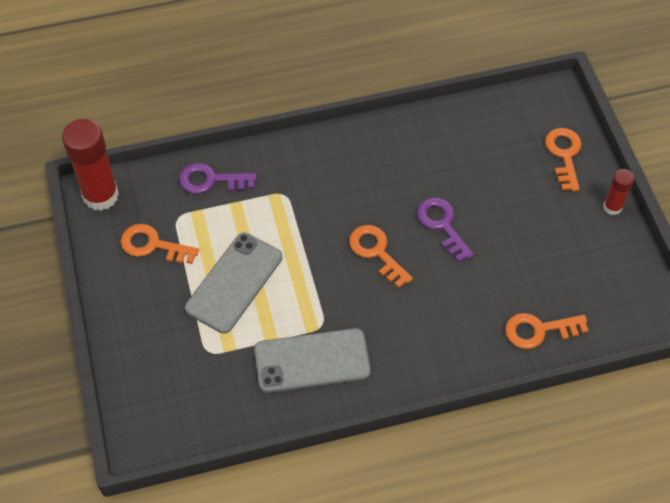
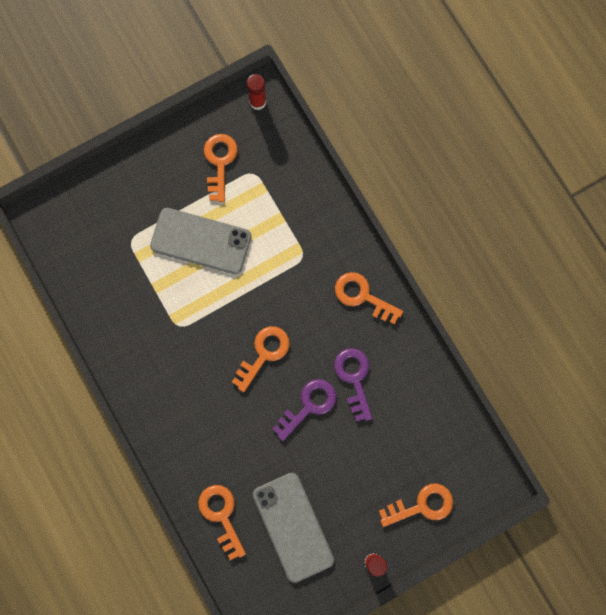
camera: 75 degrees right, 20 degrees up
red glue stick [62,119,119,211] -> red glue stick [247,74,266,110], size x0.52
purple key [179,163,257,194] -> purple key moved to [334,348,372,422]
grey phone [254,328,371,393] -> grey phone moved to [253,473,334,583]
none -> orange key [335,272,403,325]

